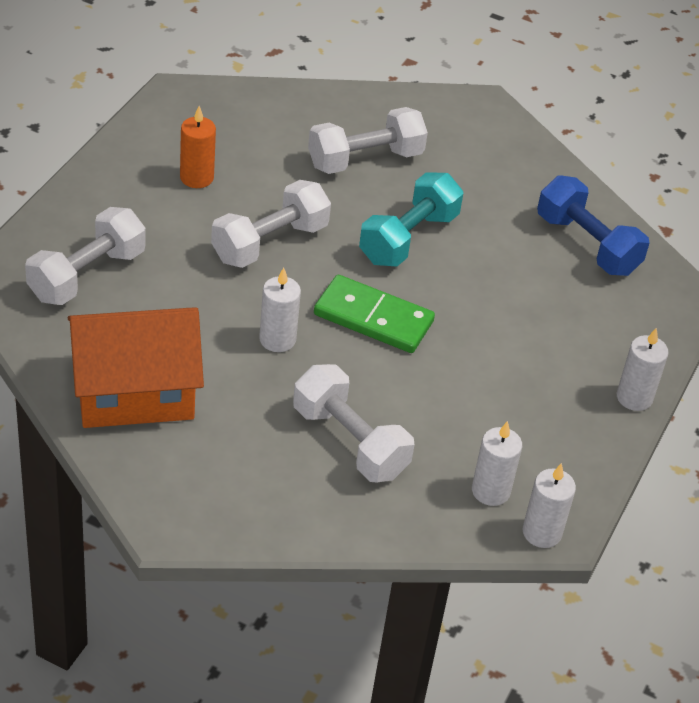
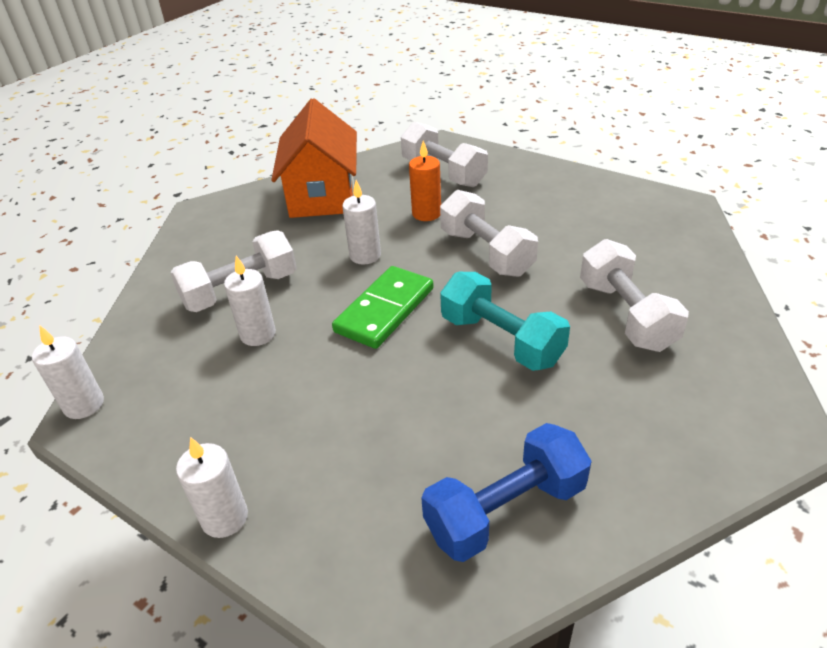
camera: 105 degrees right, 5 degrees down
orange candle [180,106,216,188] -> orange candle moved to [409,141,441,221]
white candle [472,421,522,506] -> white candle moved to [224,256,276,346]

